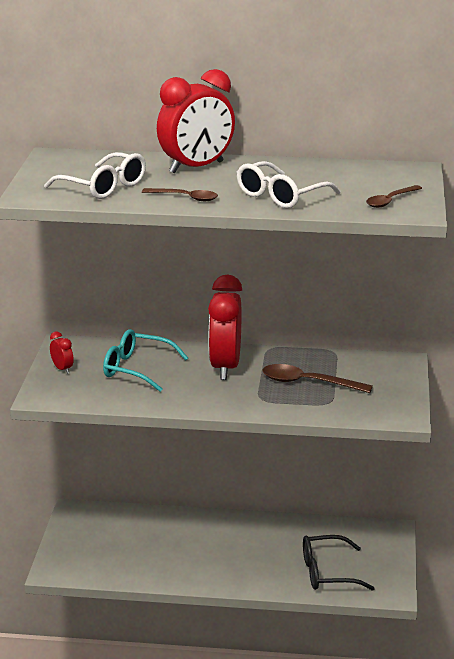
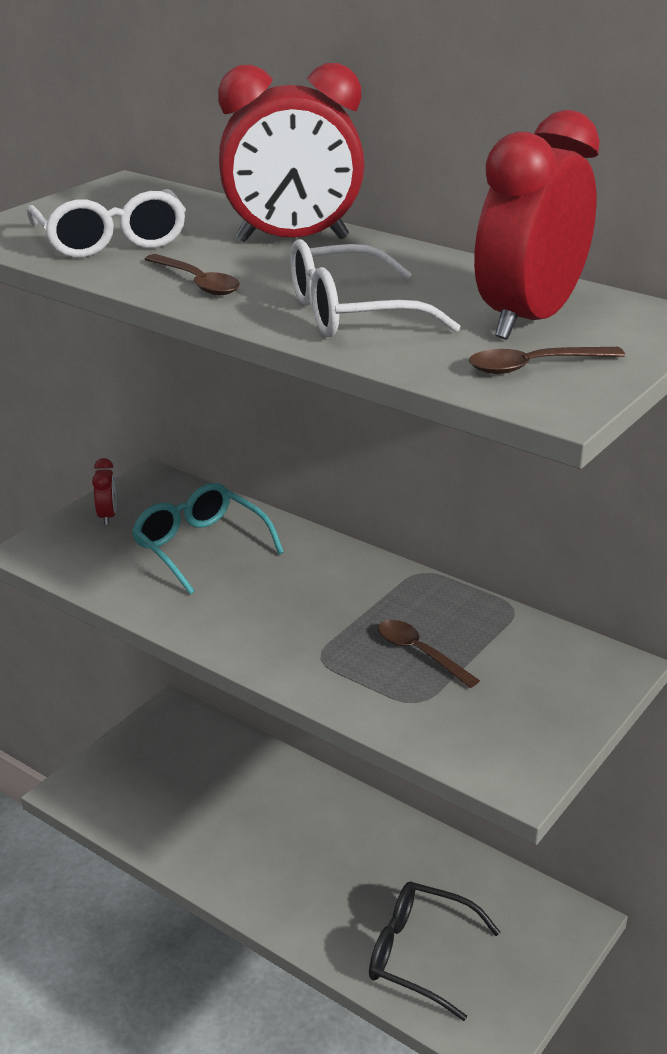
camera: 30 degrees right, 5 degrees up
red clock [208,275,242,380] -> red clock moved to [474,110,600,340]
brown spoon [262,364,373,393] -> brown spoon [378,620,480,688], size x0.65

